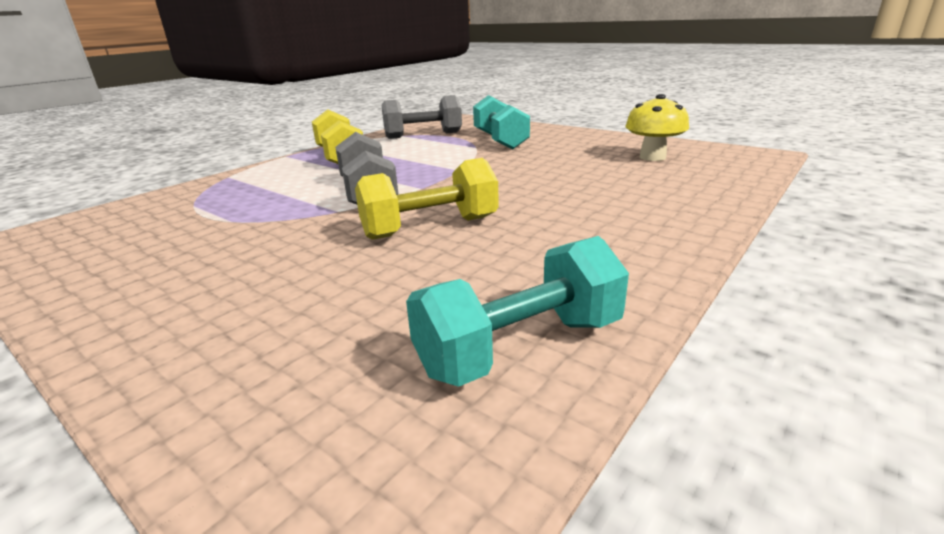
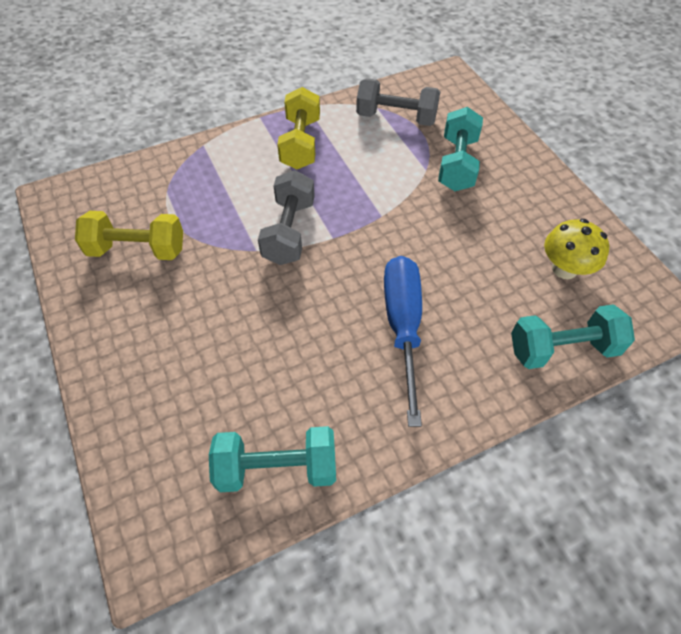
camera: 25 degrees right, 30 degrees up
yellow dumbbell [355,158,499,240] -> yellow dumbbell moved to [75,211,183,260]
none -> blue screwdriver [384,256,422,427]
none -> turquoise dumbbell [511,304,635,369]

